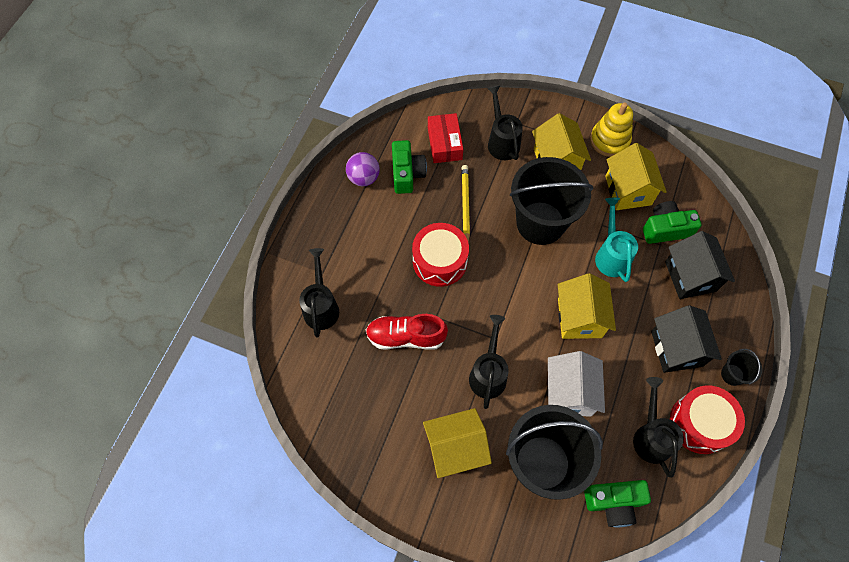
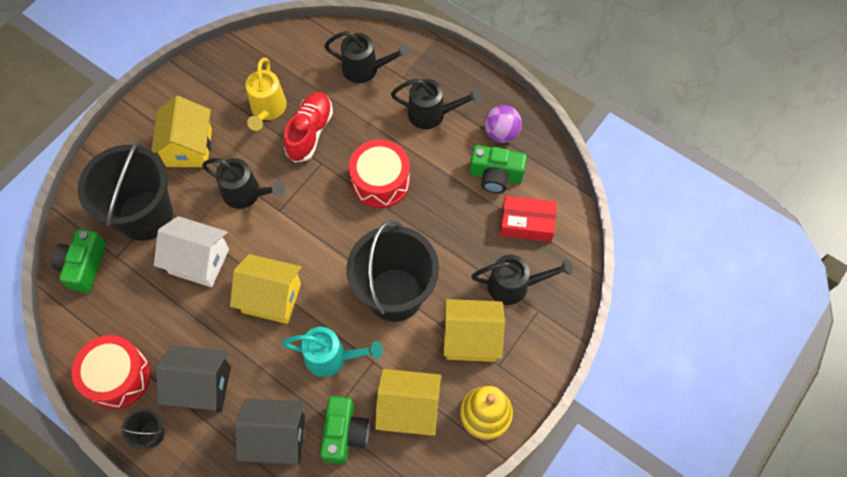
camera: 105 degrees right, 0 degrees up
yellow pencil [461,165,470,242] -> none
black watering can [633,377,684,478] -> black watering can moved to [391,79,482,129]
none -> yellow watering can [246,58,287,131]

